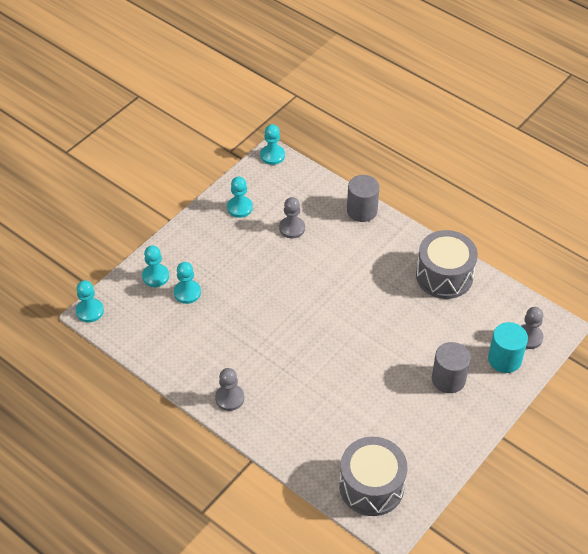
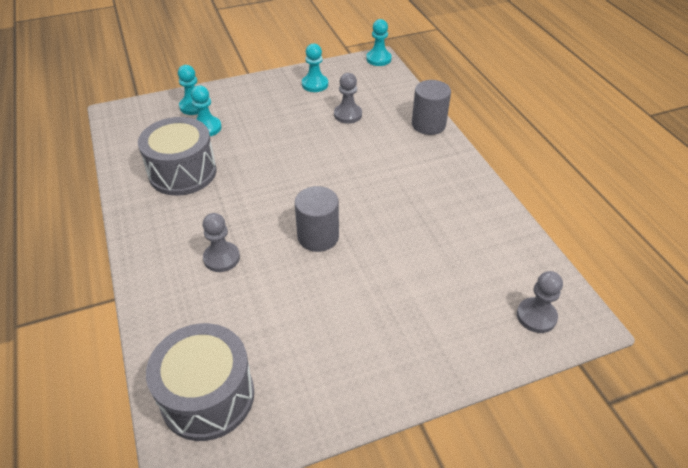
camera: 30 degrees right, 5 degrees down
turquoise pawn [76,280,104,323] -> none
grey pawn [215,368,244,411] -> grey pawn moved to [203,213,240,272]
grey drum [416,230,478,299] -> grey drum moved to [138,117,217,196]
grey cylinder [432,342,471,393] -> grey cylinder moved to [295,186,339,252]
turquoise cylinder [488,322,528,373] -> none

